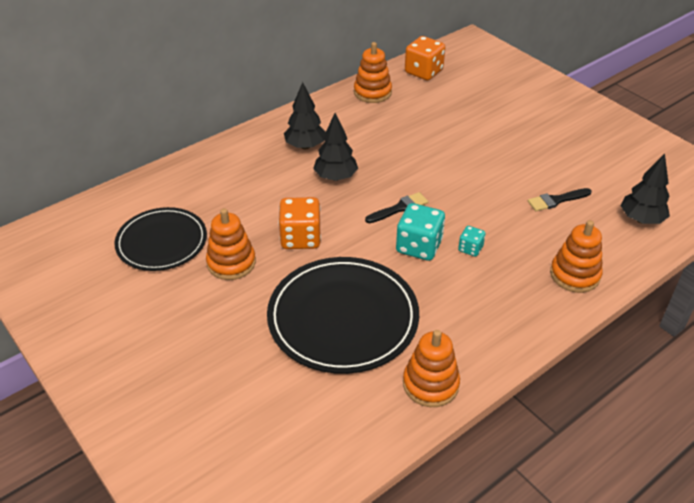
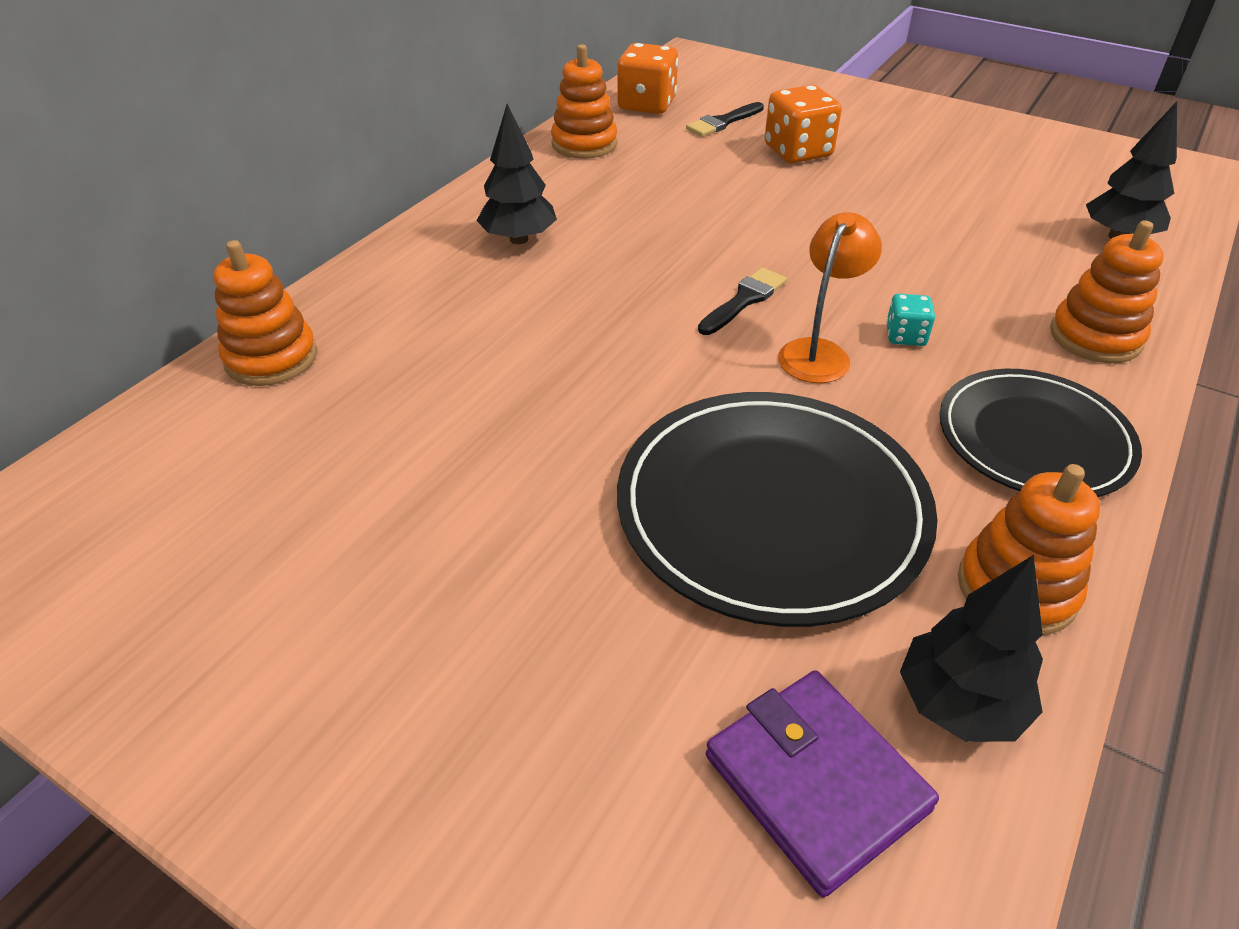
camera: 20 degrees left, 0 degrees up
black plate [114,207,207,271] -> black plate moved to [940,369,1142,497]
orange stacking toy [206,208,256,280] -> orange stacking toy moved to [213,240,317,386]
orange dice [278,197,321,249] -> orange dice moved to [764,85,842,163]
black tree [313,113,358,181] -> black tree moved to [900,555,1043,742]
turquoise dice [396,203,445,261] -> orange lamp [778,212,882,383]
black brush [528,188,592,211] -> black brush moved to [686,102,764,137]
none -> purple wallet [706,670,939,897]

